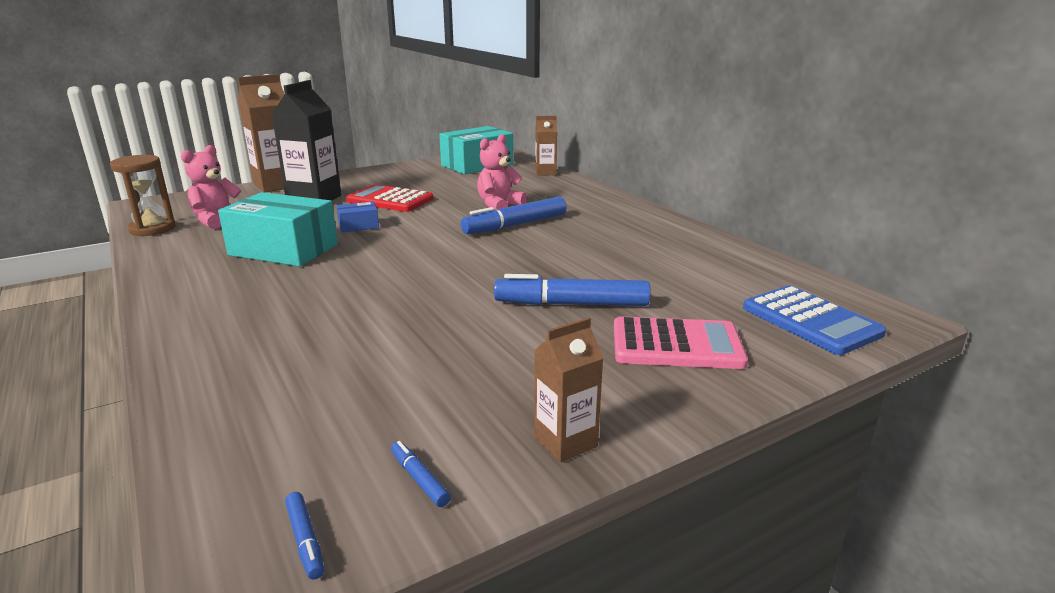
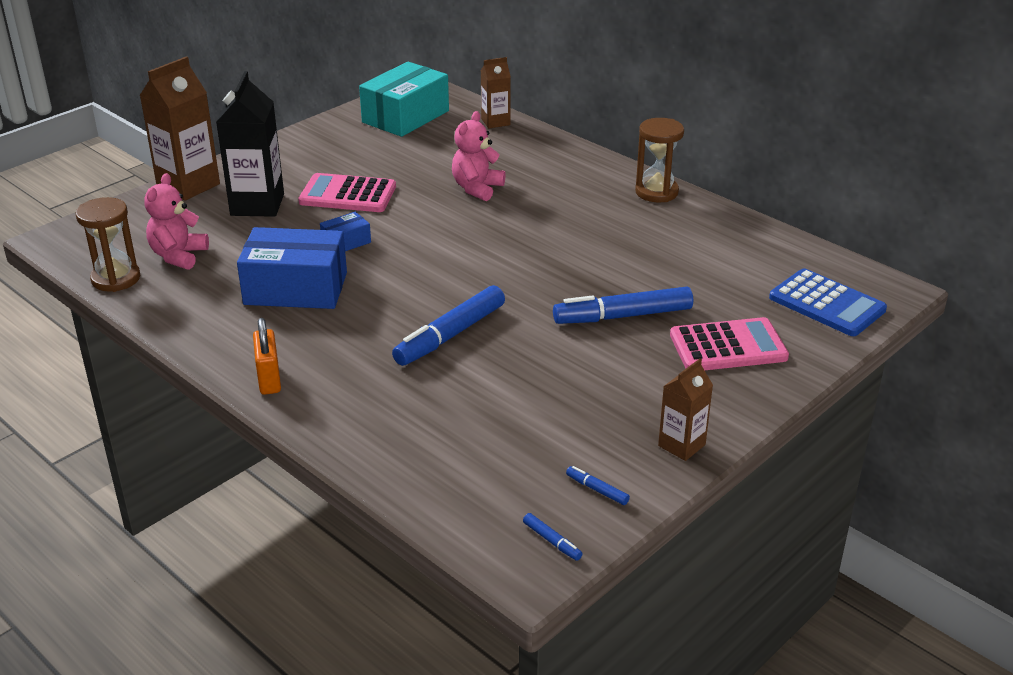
camera: 15 degrees left, 10 degrees up
turquoise box [218,192,338,267] -> blue box [237,227,347,309]
red calculator [346,184,433,212] -> pink calculator [298,173,396,212]
blue marker [461,197,567,234] -> blue marker moved to [392,285,505,366]
none -> orange padlock [253,318,281,395]
none -> brown hourglass [635,118,684,202]

